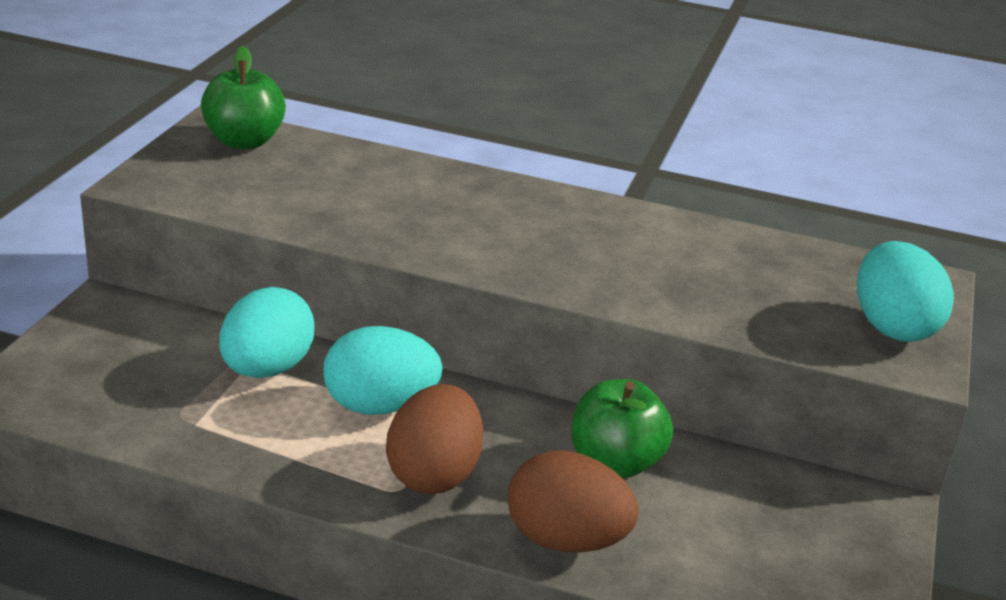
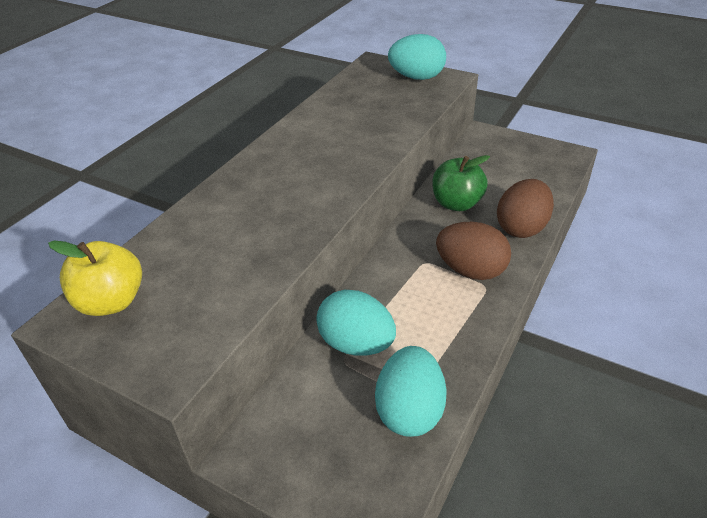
camera: 75 degrees left, 10 degrees up
green apple [201,46,286,149] -> yellow apple [48,240,142,316]
turquoise egg [323,326,443,415] -> turquoise egg moved to [375,346,447,437]

